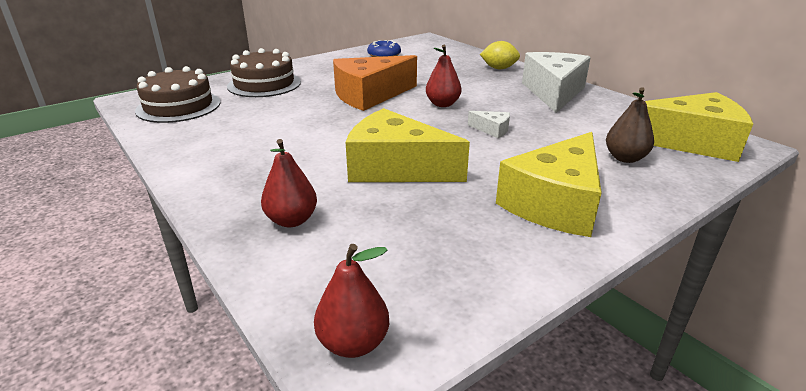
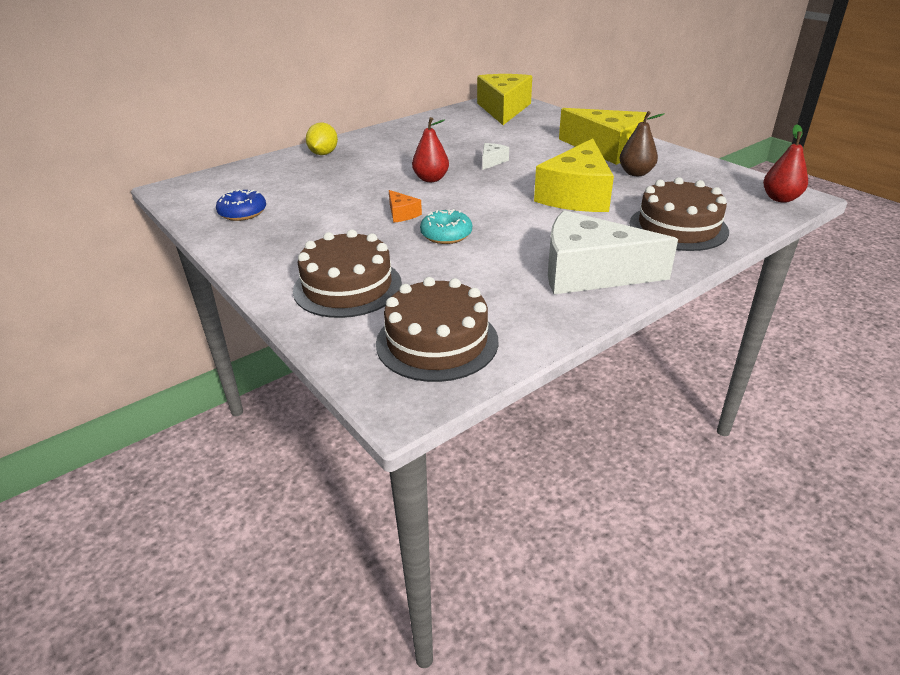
camera: 90 degrees left, 5 degrees up
red pear [261,139,317,227] -> brown cake [629,177,729,251]
orange cheese [333,55,417,111] -> orange cheese [389,190,422,223], size x0.42
white cheese [522,52,591,113] -> white cheese moved to [548,210,678,294]
brown pear [606,87,654,163] -> brown pear moved to [619,111,665,176]
none -> turquoise donut [420,209,472,244]

